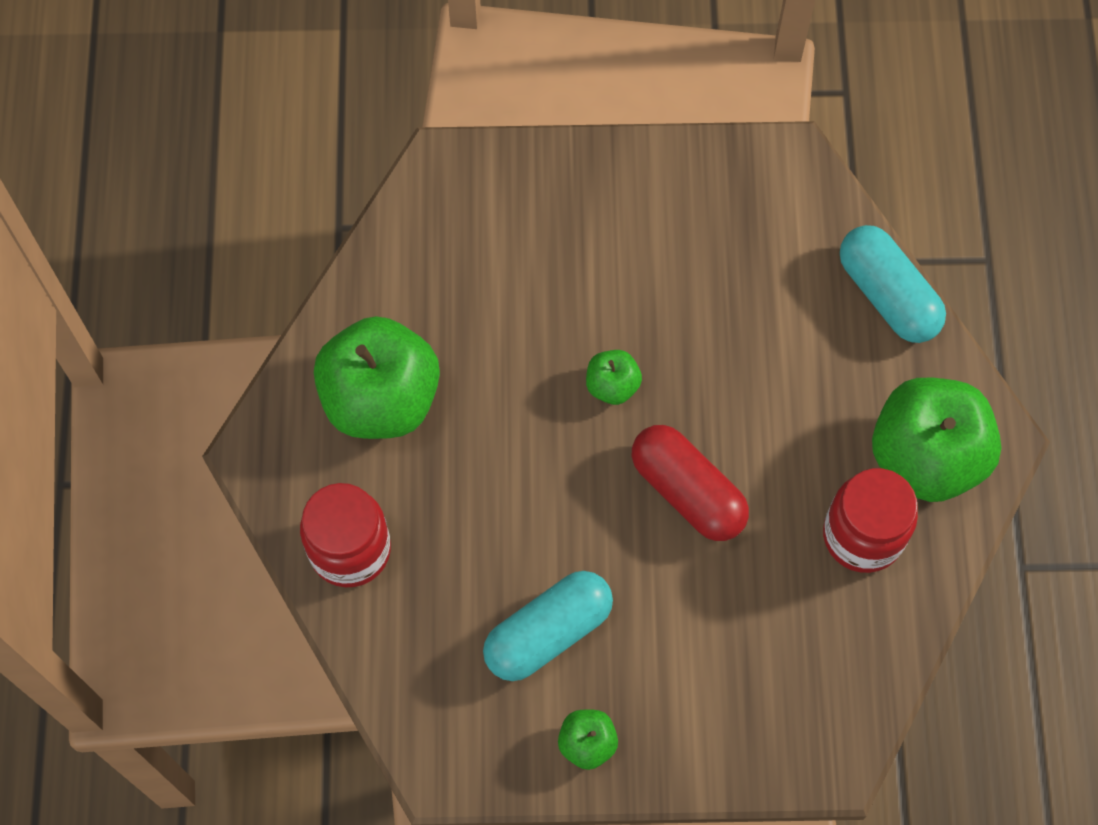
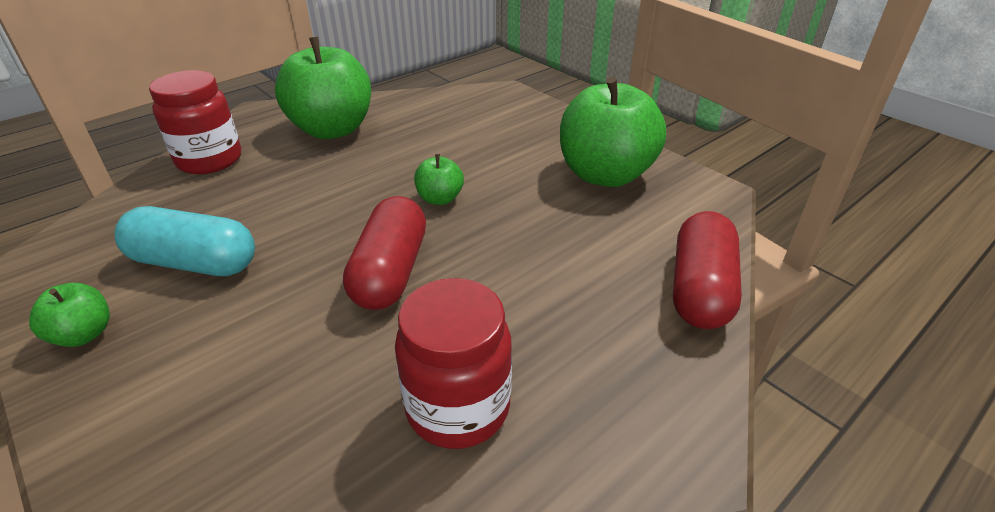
camera: 50 degrees right, 30 degrees down
turquoise capsule [840,225,946,343] -> red capsule [673,211,742,329]
green apple [872,378,1001,502] -> green apple moved to [560,76,666,187]

